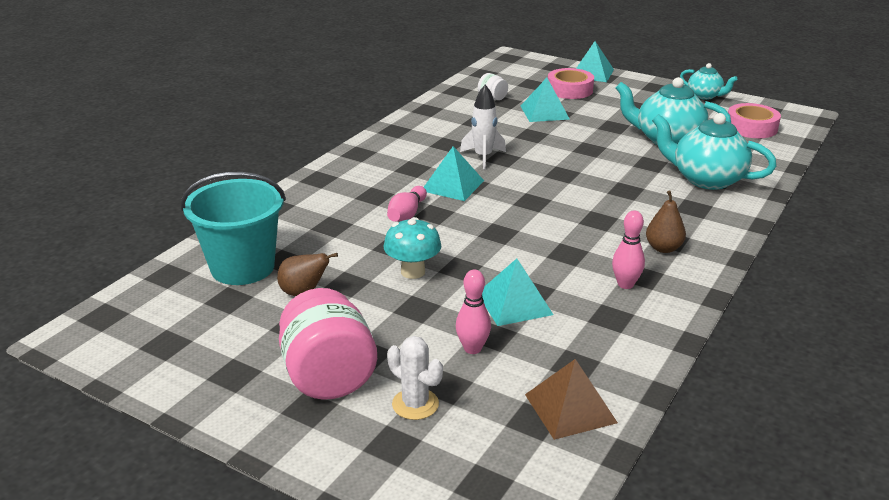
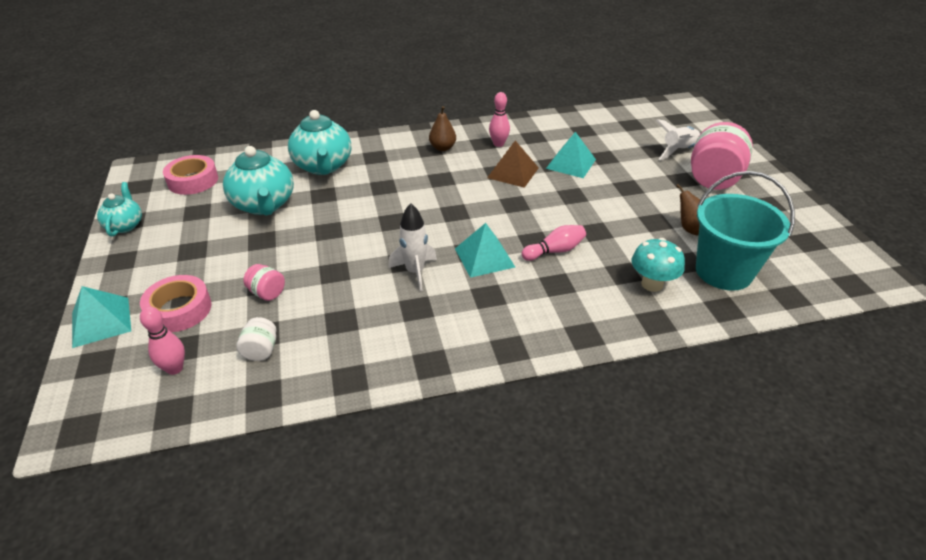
camera: 135 degrees left, 10 degrees up
turquoise mushroom [384,217,441,279] -> turquoise mushroom moved to [631,238,685,292]
white cactus [387,336,443,420] -> white rocket [656,119,701,160]
pink bowling pin [456,270,491,354] -> pink bowling pin moved to [140,307,185,375]
turquoise pyramid [521,78,570,122] -> pink jar [243,264,285,301]
brown pyramid [525,359,618,440] -> brown pyramid moved to [487,140,539,188]

